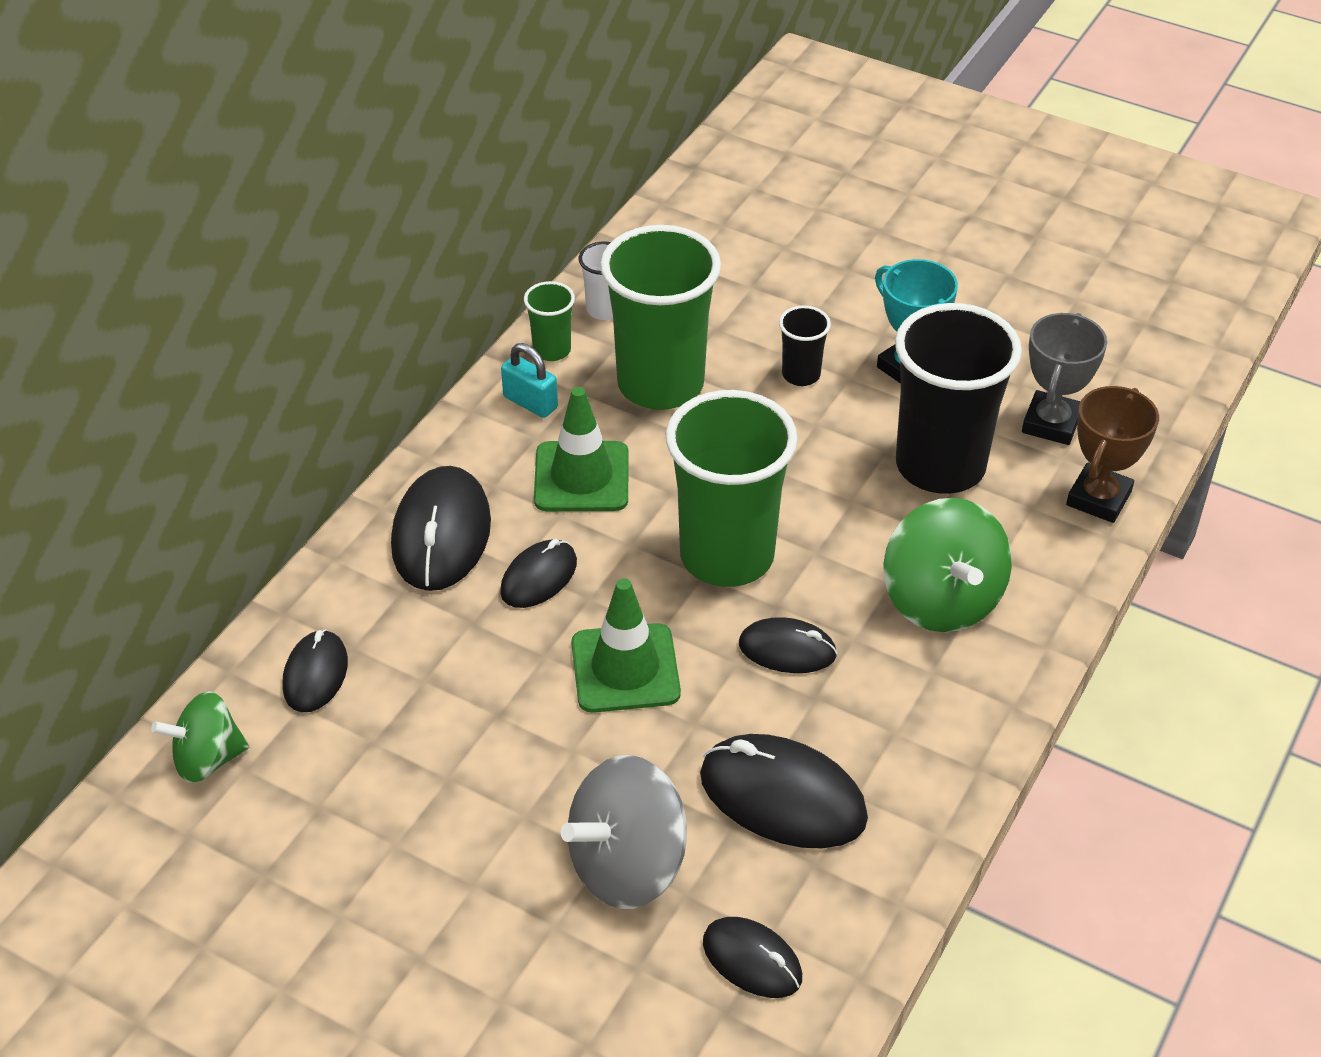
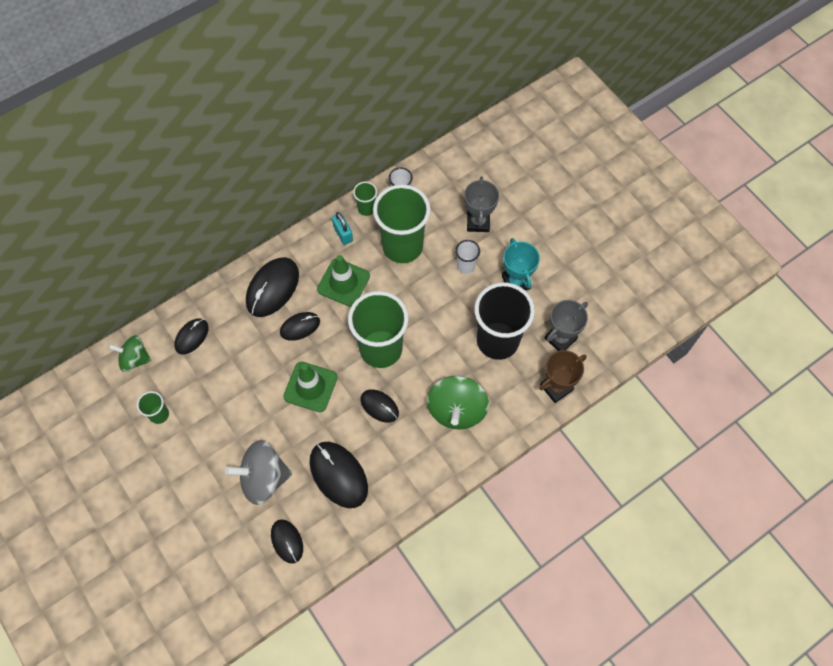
camera: 25 degrees right, 20 degrees up
black cup [779,305,831,386] -> white cup [455,240,480,274]
none -> green cup [137,391,169,424]
none -> grey trophy [464,176,499,232]

